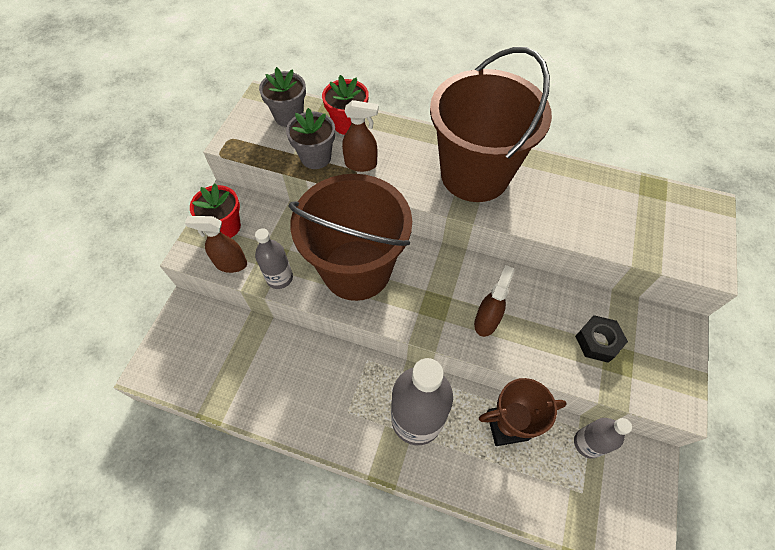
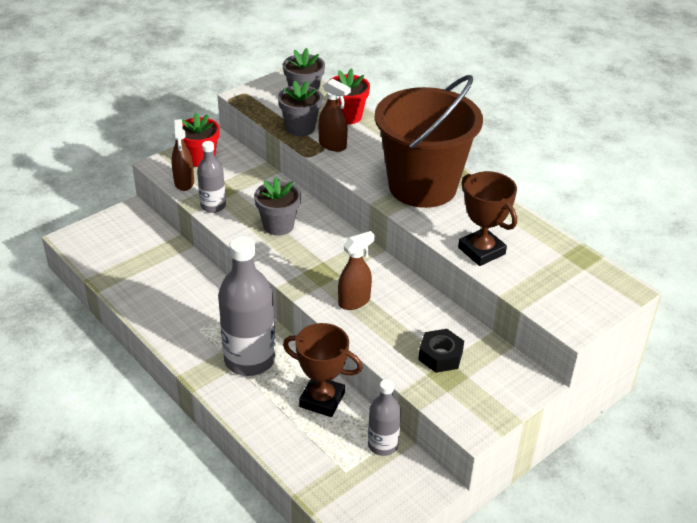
camera: 30 degrees right, 20 degrees down
brown spray bottle [185,216,247,273] -> brown spray bottle turned 135 degrees counterclockwise [171,119,194,191]
brown bucket [288,174,412,301] -> grey flower pot [254,177,301,236]
none -> brown trophy [458,171,517,266]

